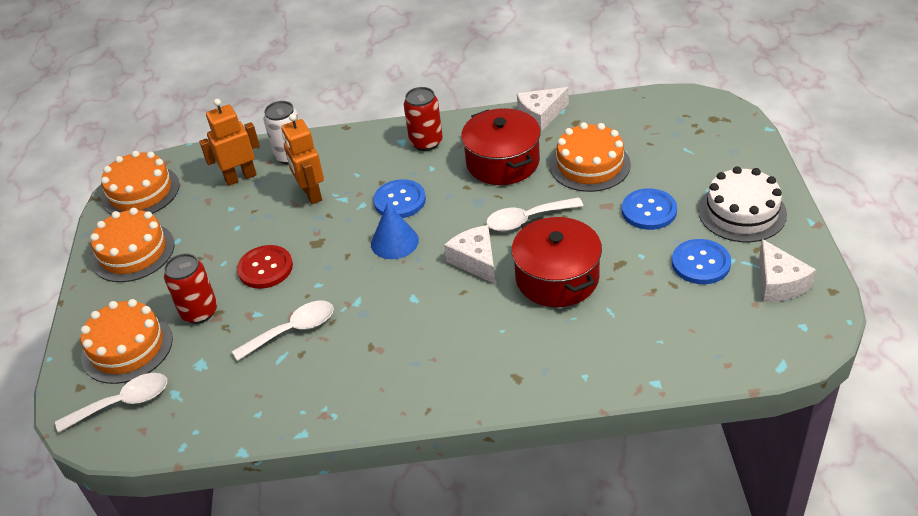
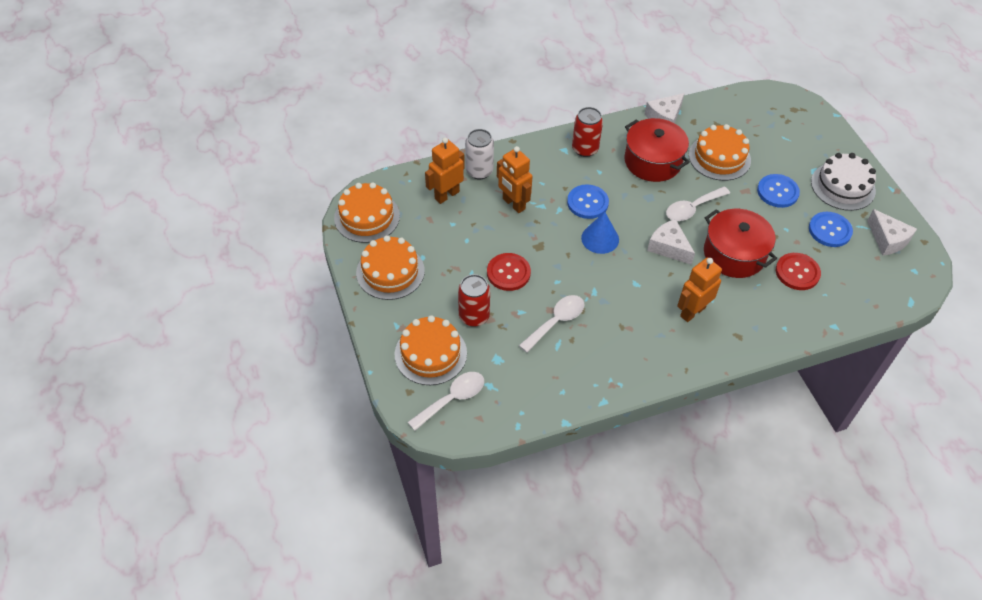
camera: 20 degrees left, 10 degrees up
none -> orange robot [677,258,722,322]
none -> red button [776,253,821,290]

